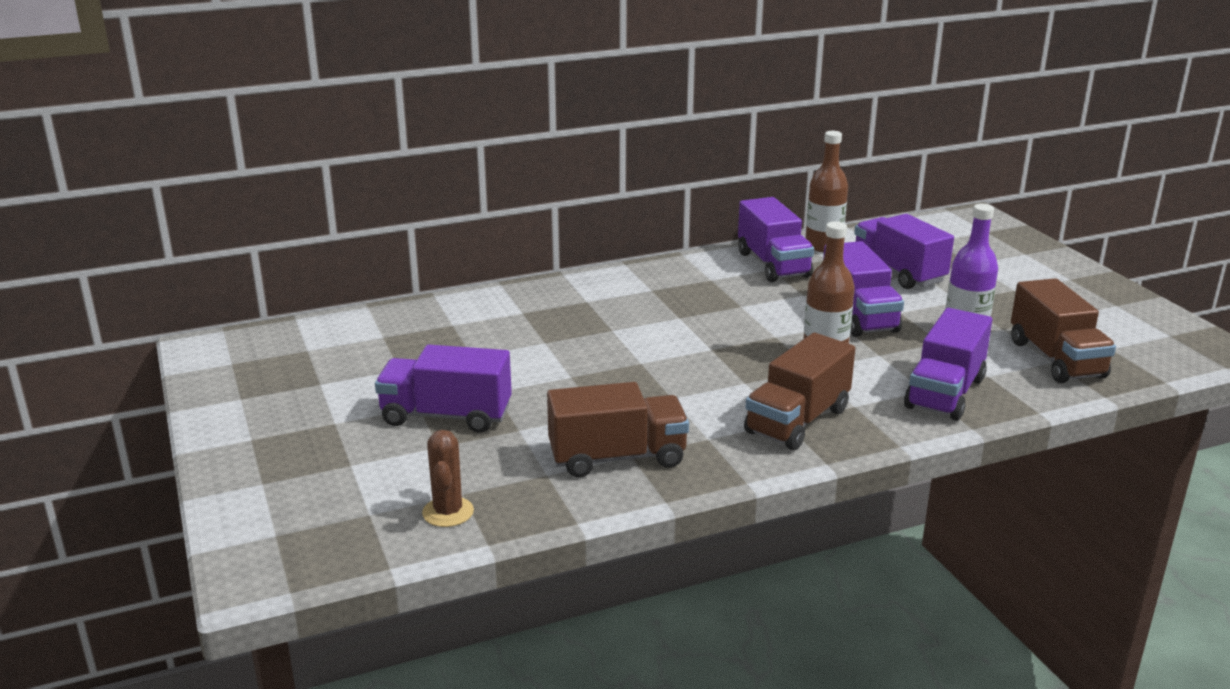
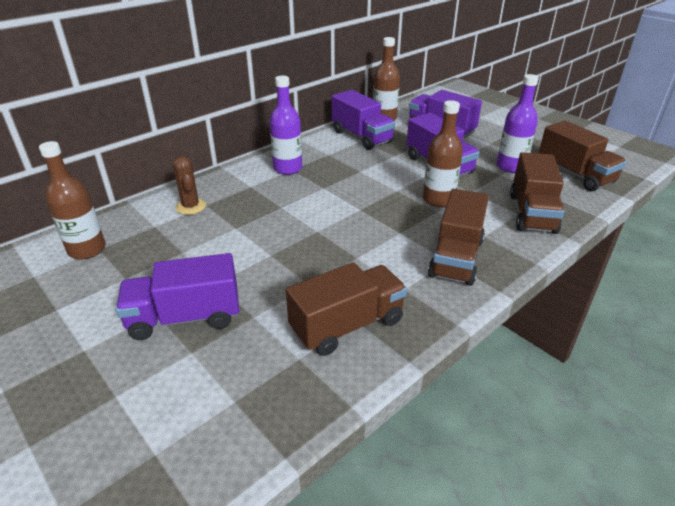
camera: 20 degrees left, 10 degrees up
brown cactus [422,430,474,527] -> brown cactus moved to [173,156,206,215]
purple truck [904,308,992,421] -> brown truck [510,152,564,234]
none -> brown bottle [39,141,106,259]
none -> purple bottle [269,76,302,175]

